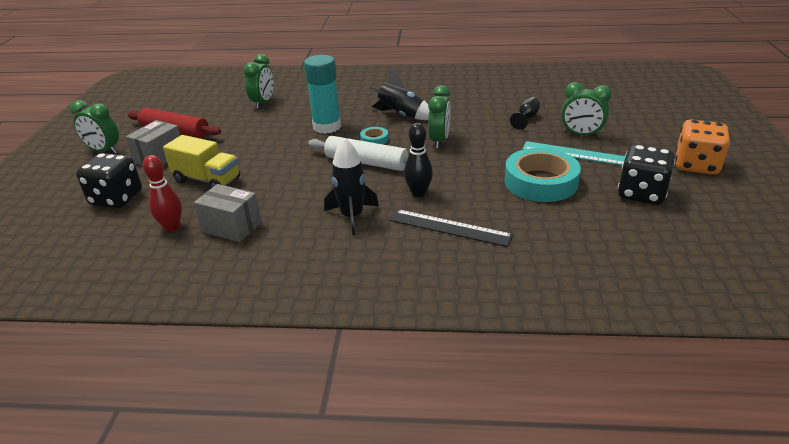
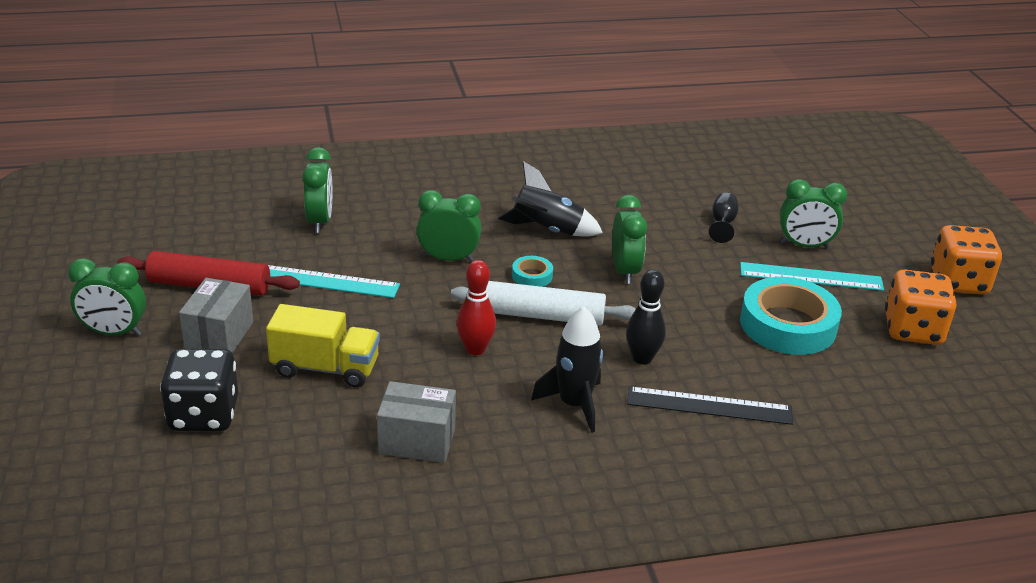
camera: 20 degrees left, 0 degrees up
red bowling pin [143,155,182,231] -> red bowling pin moved to [456,260,496,355]
turquoise glue stick [304,55,341,134] -> green clock [416,190,481,262]
black dice [618,145,675,205] -> orange dice [885,269,956,345]
none -> turquoise ruler [268,265,400,298]

